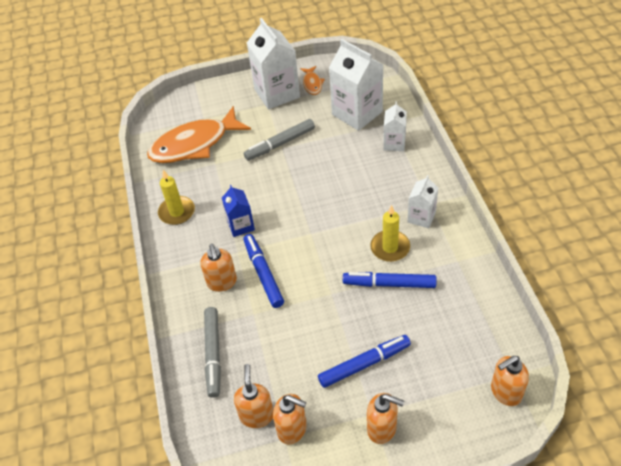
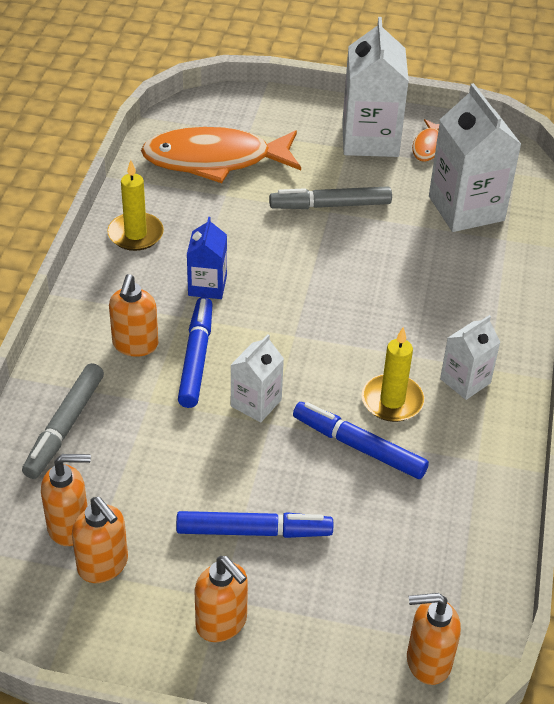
camera: 20 degrees right, 5 degrees down
orange soap dispenser [234,364,273,428] -> orange soap dispenser turned 60 degrees clockwise [41,454,91,546]
white carton [383,102,407,151] -> white carton moved to [231,334,284,422]

